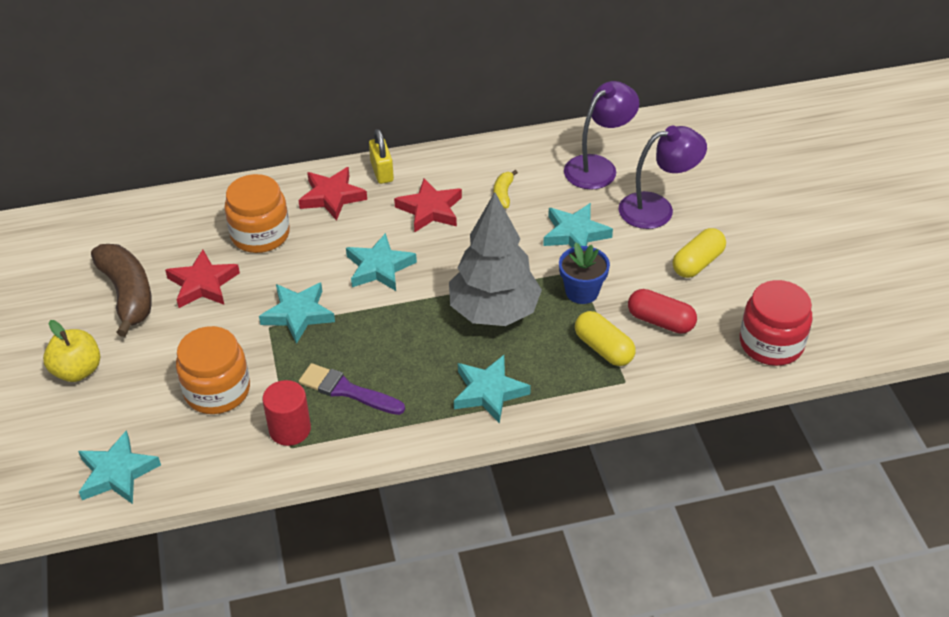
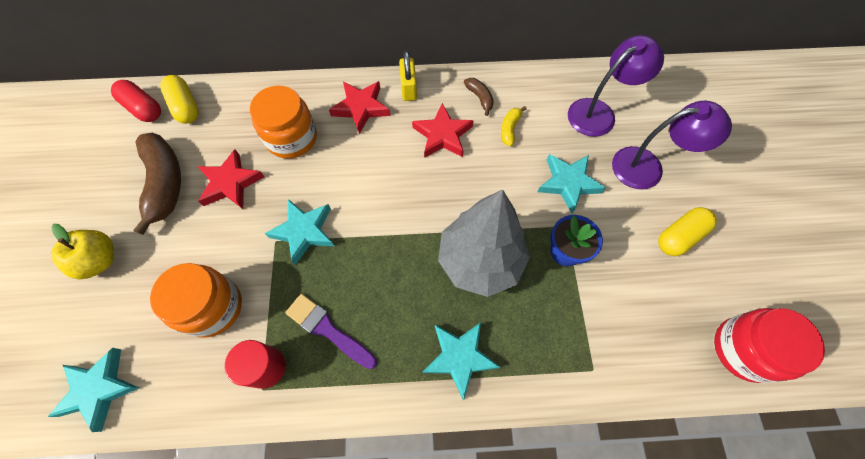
camera: 10 degrees right, 20 degrees up
turquoise star [346,233,417,291] -> none
yellow capsule [575,311,635,366] -> yellow capsule moved to [160,75,199,124]
red capsule [628,289,697,334] -> red capsule moved to [111,80,161,122]
none -> brown banana [464,78,494,116]

